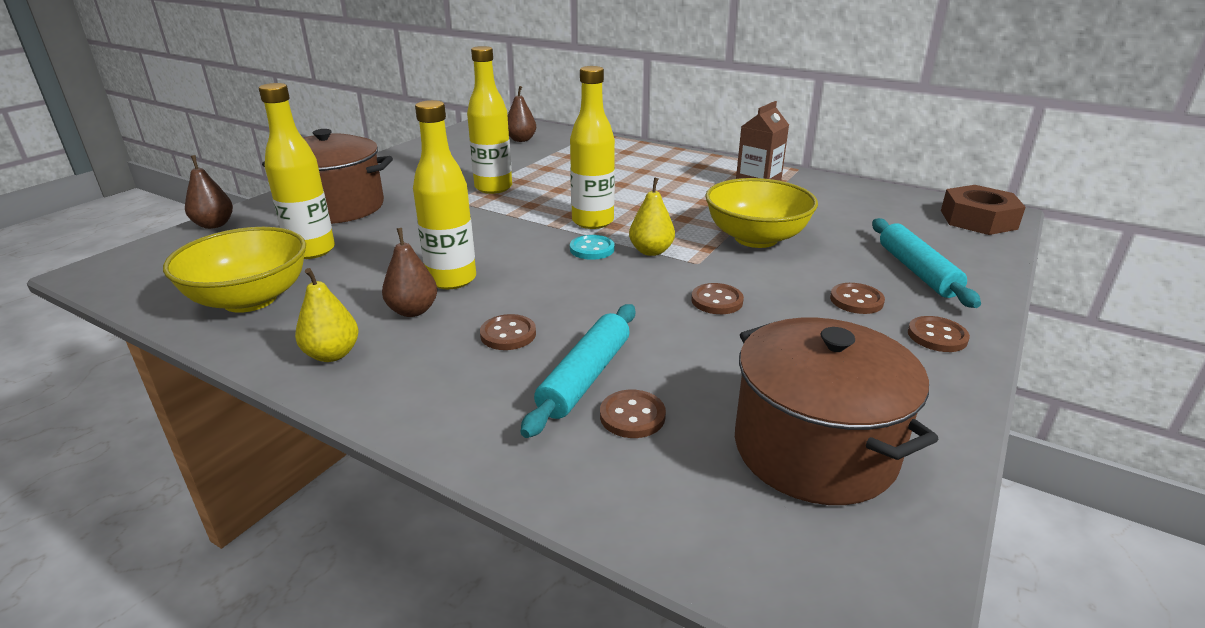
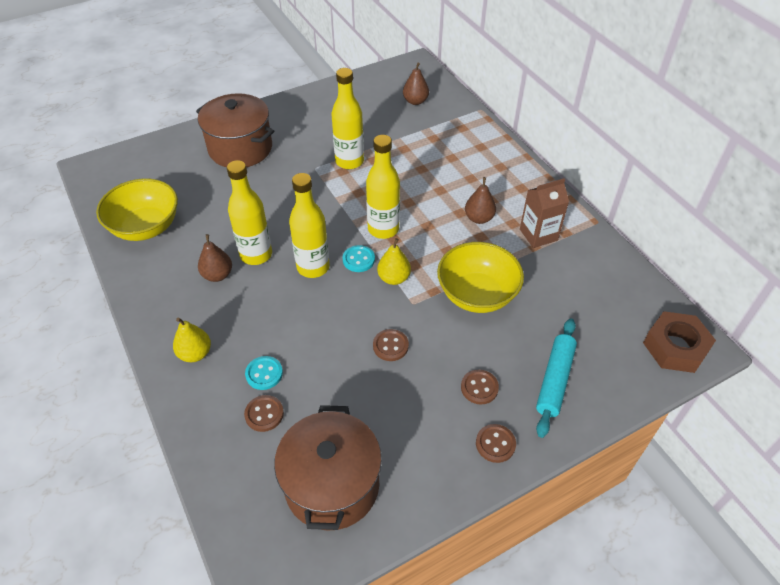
camera: 30 degrees right, 20 degrees up
brown pear [185,155,233,229] -> brown pear moved to [465,177,496,224]
yellow bottle [259,83,335,259] -> yellow bottle moved to [289,173,330,278]
yellow pear [295,268,358,362] -> yellow pear moved to [173,317,211,362]
brown button [480,314,536,350] -> none
turquoise rolling pin [521,304,635,438] -> turquoise button [245,356,283,390]

